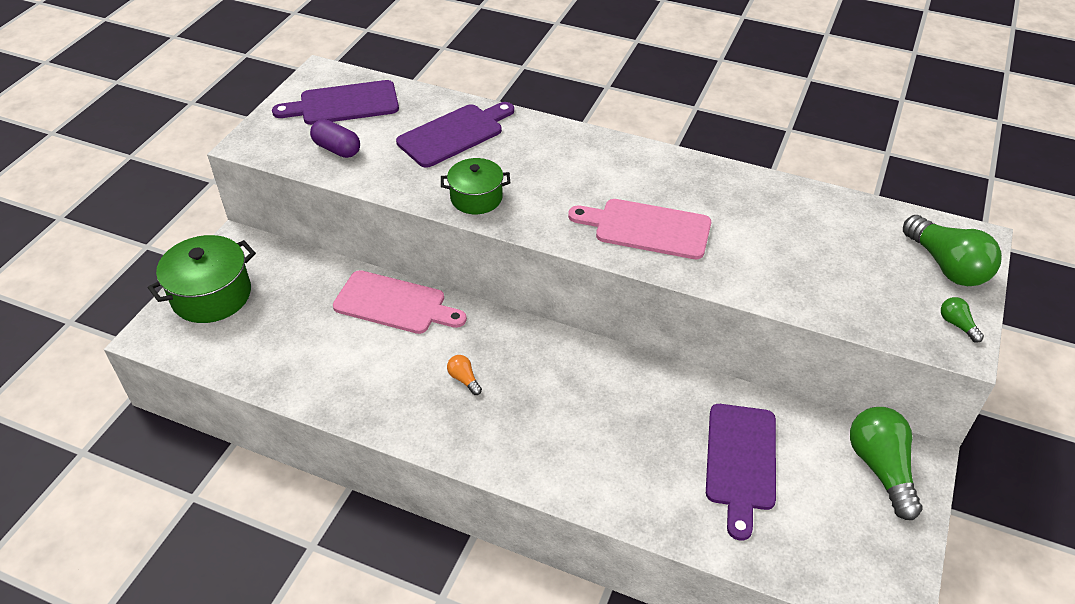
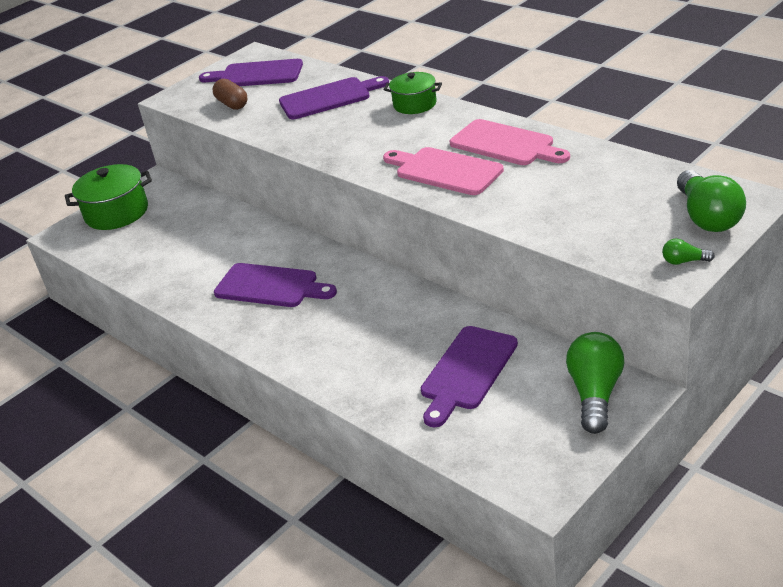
camera: 25 degrees right, 10 degrees down
purple capsule [310,119,360,158] -> brown capsule [213,79,247,110]
pink cutting board [333,270,467,334] -> pink cutting board moved to [450,119,570,165]
green pot [441,158,510,214] -> green pot moved to [384,72,442,114]
orange light bulb [447,355,482,395] -> purple cutting board [214,263,337,307]
green light bulb [941,297,984,343] -> green light bulb turned 75 degrees counterclockwise [662,238,715,265]

